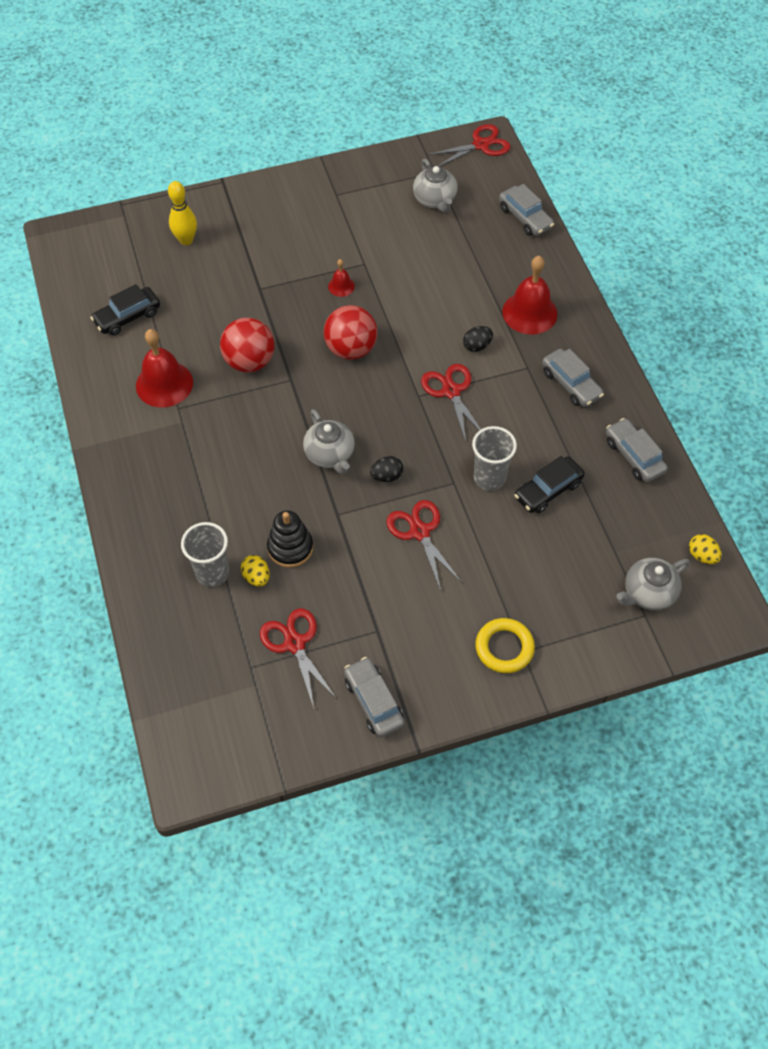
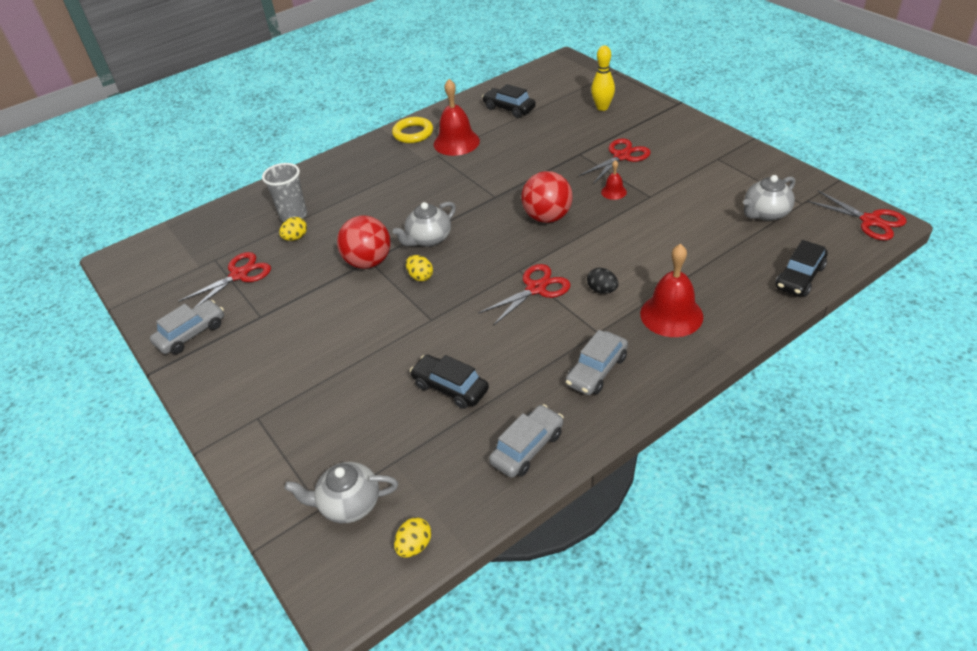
camera: 75 degrees right, 15 degrees down
red ball [220,318,275,372] -> red ball moved to [337,216,391,269]
black stacking toy [267,510,313,568] -> none
black egg [370,456,403,482] -> yellow egg [406,255,433,281]
red scissors [386,500,462,591] -> red scissors moved to [579,138,651,184]
grey cup [472,426,517,491] -> none
yellow ring [475,618,535,673] -> yellow ring moved to [392,117,433,143]
grey car [499,184,554,236] -> black car [775,240,828,297]
grey teapot [617,558,690,611] -> grey teapot turned 45 degrees counterclockwise [284,462,398,523]

